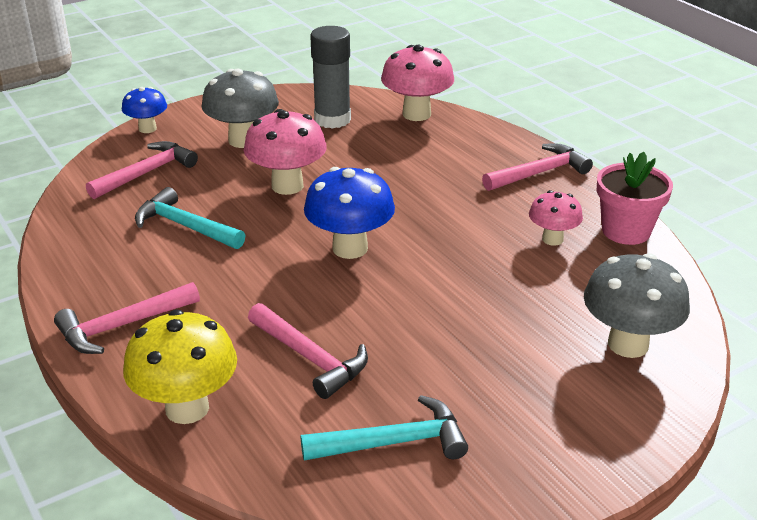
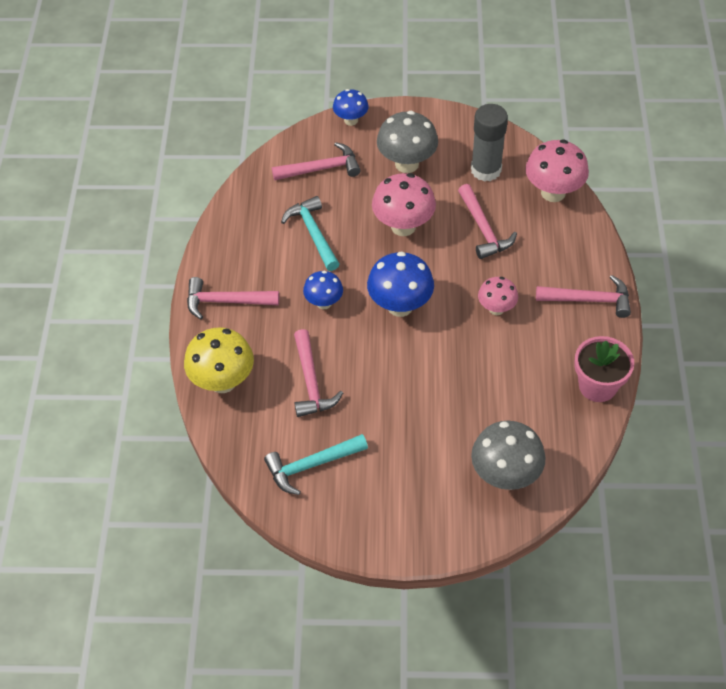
camera: 35 degrees right, 20 degrees up
turquoise hammer [301,395,468,461] -> turquoise hammer turned 135 degrees clockwise [264,434,368,495]
pink mushroom [529,190,583,246] -> pink mushroom moved to [478,277,518,315]
none -> blue mushroom [303,271,343,309]
none -> pink hammer [458,184,517,259]

